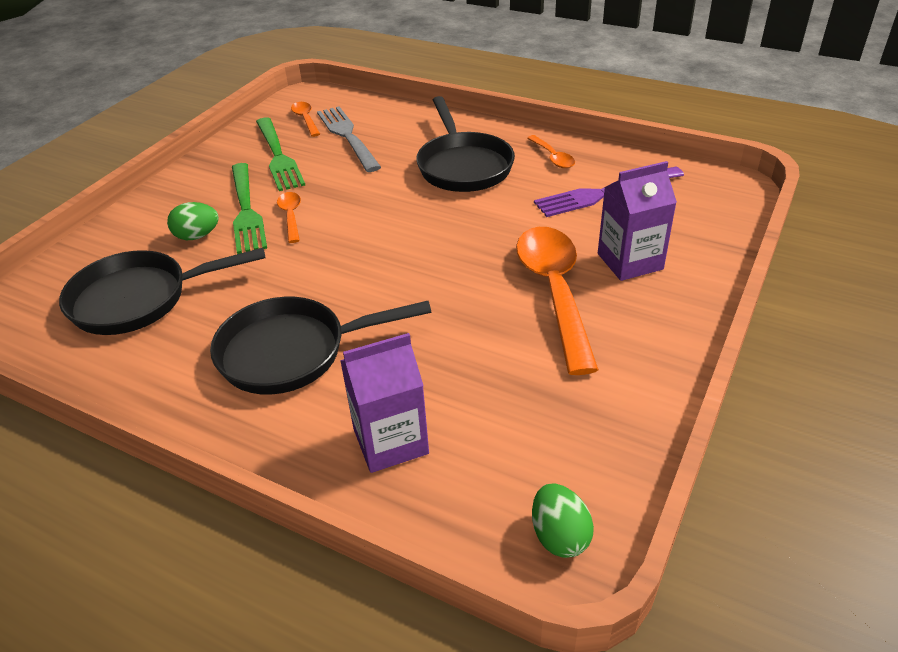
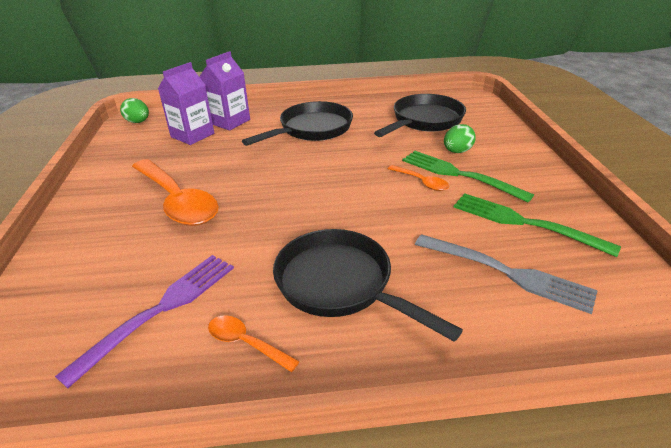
camera: 145 degrees right, 5 degrees down
orange spoon [291,102,320,137] -> none
purple carton [598,161,677,281] -> purple carton moved to [158,62,214,145]

